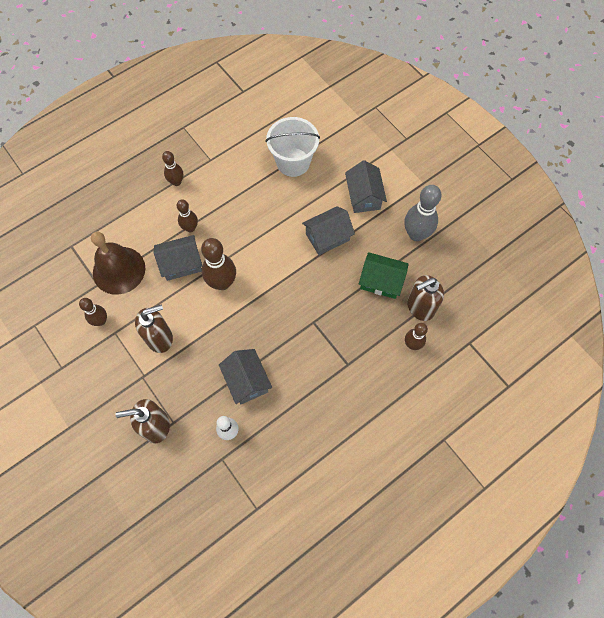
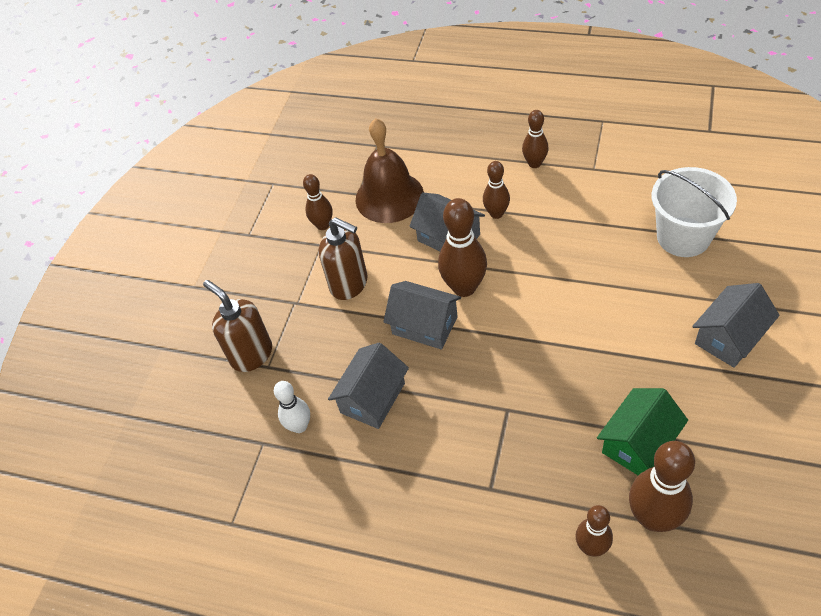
camera: 60 degrees right, 15 degrees down
grey house [302,206,355,255] -> grey house moved to [383,281,461,350]
green house [359,252,408,299] -> green house turned 60 degrees clockwise [597,388,688,475]
grey bowling pin [404,185,442,241] -> none
brown soap dispenser [407,275,444,321] -> brown bowling pin [629,441,695,532]

